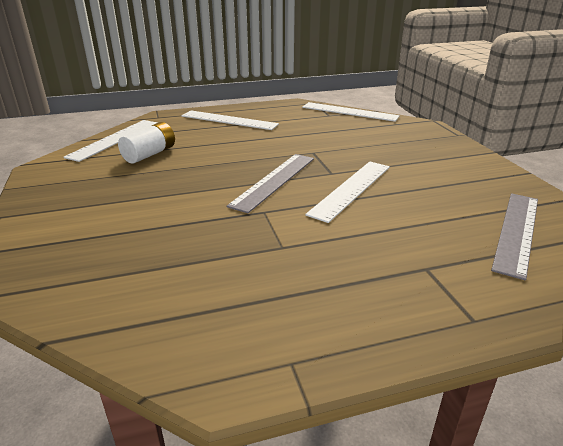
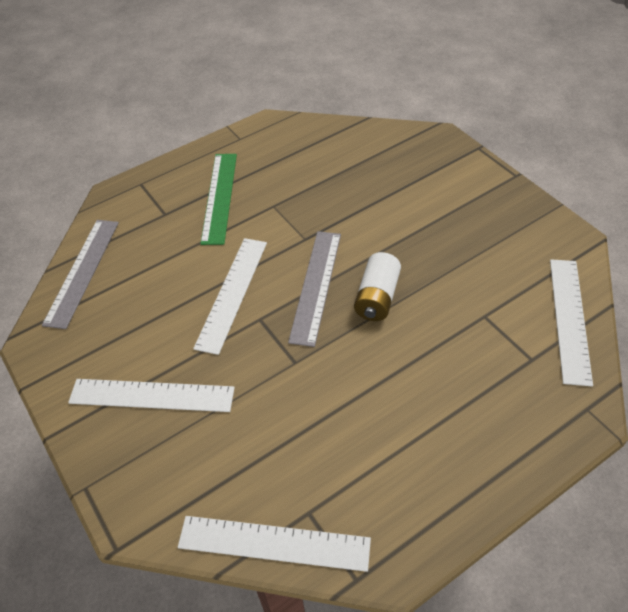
camera: 165 degrees right, 20 degrees up
white battery [118,122,175,163] -> white battery moved to [354,252,401,321]
white ruler [182,111,279,130] -> white ruler moved to [68,379,235,412]
none -> green ruler [200,154,237,245]

